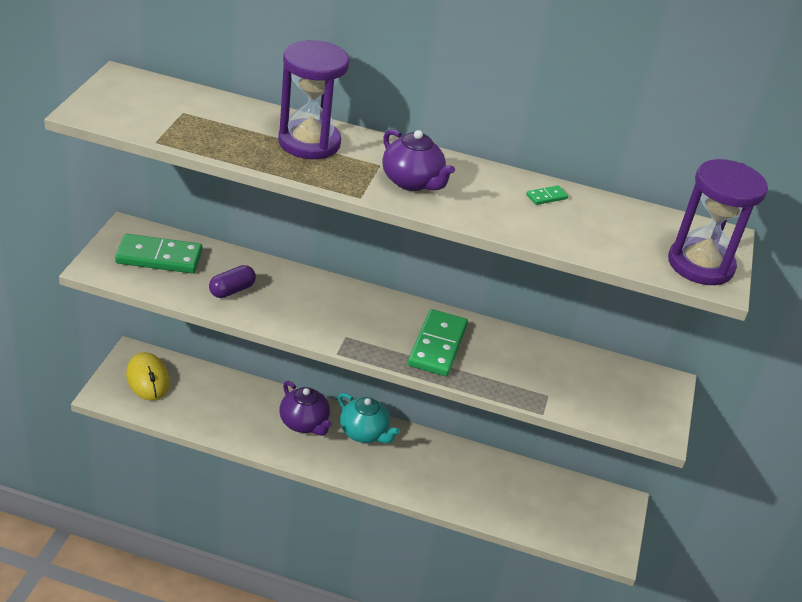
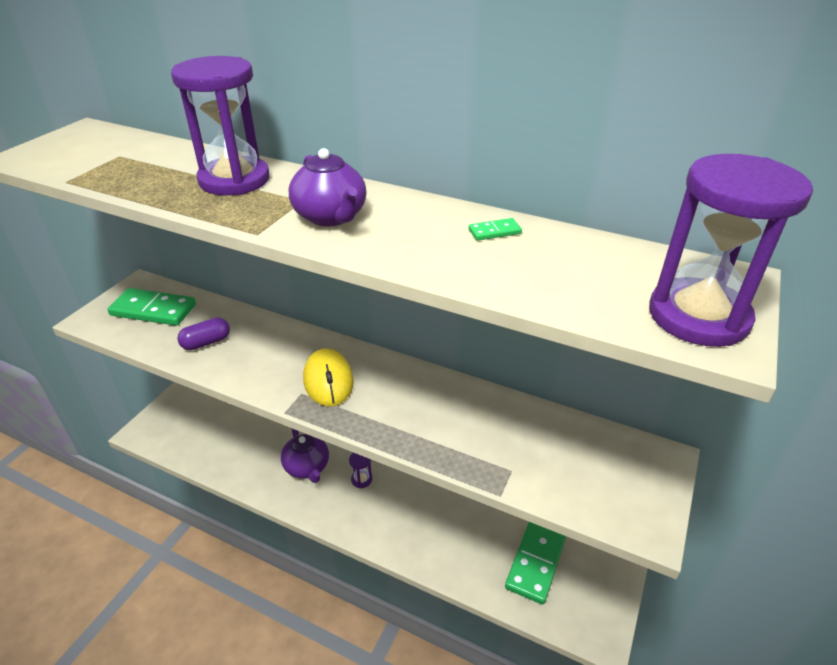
camera: 15 degrees right, 0 degrees up
yellow mouse [126,352,170,401] -> yellow mouse moved to [303,348,353,407]
turquoise teapot [338,393,400,443] -> purple hourglass [349,453,372,488]
green domino [408,309,468,376] -> green domino moved to [505,522,566,605]

